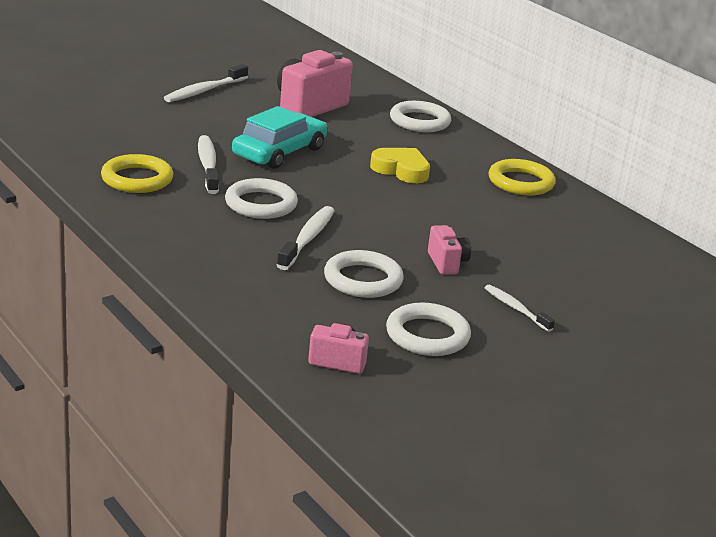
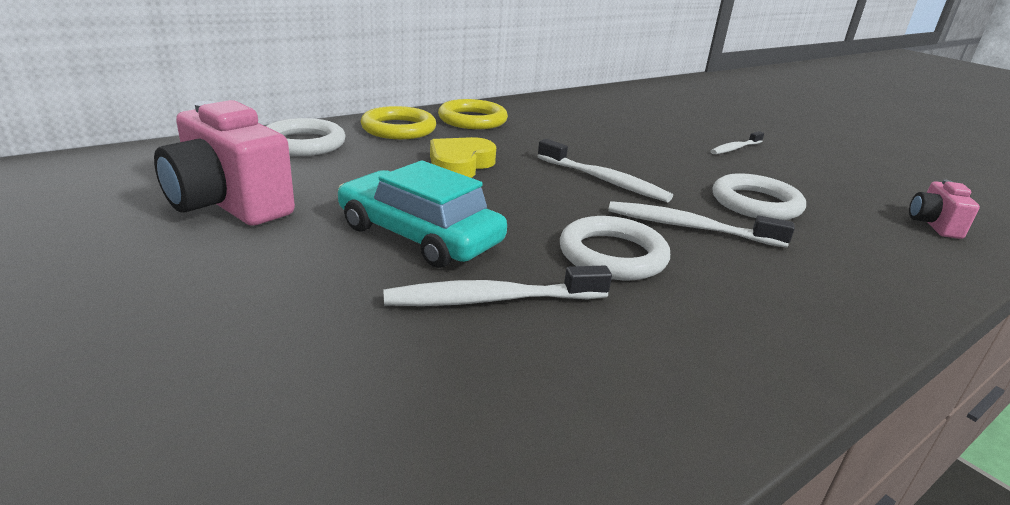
camera: 90 degrees left, 0 degrees up
yellow ring [101,154,173,193] -> yellow ring moved to [361,106,436,139]
white toothbrush [164,64,248,102] -> white toothbrush moved to [538,139,673,202]
white ring [386,303,471,356] -> none
pink camera [428,225,471,275] -> none

